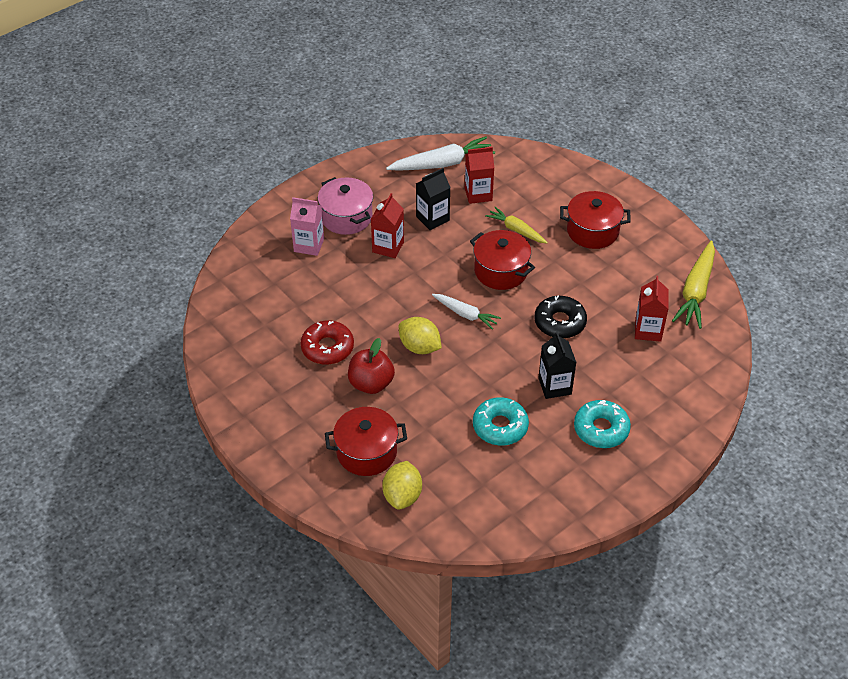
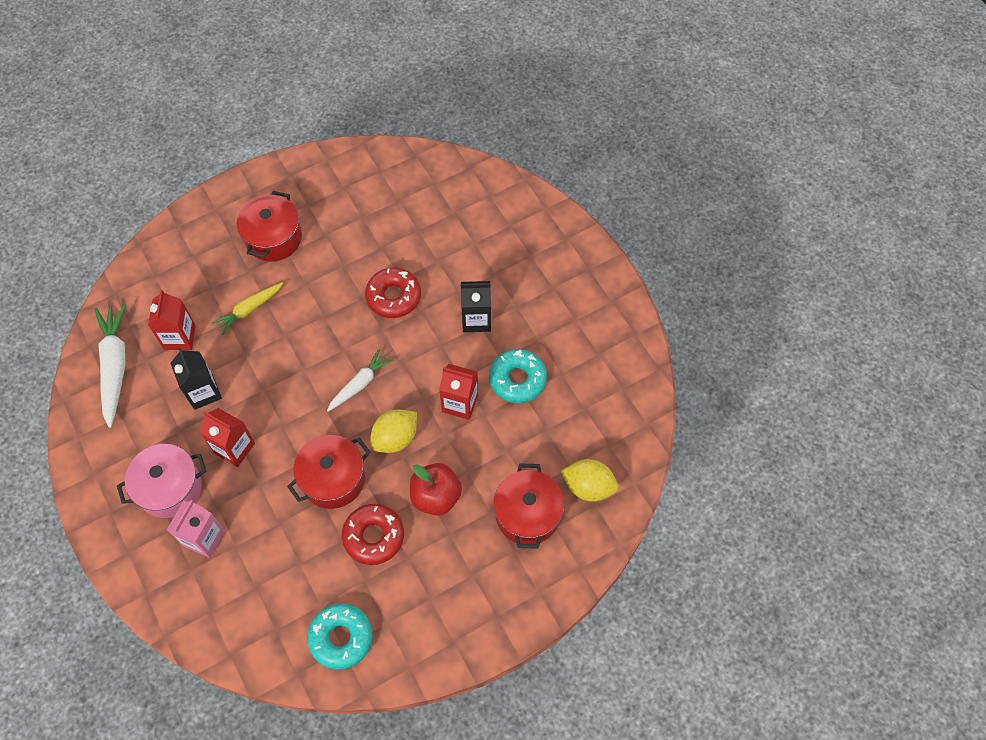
camera: 80 degrees left, 15 degrees up
red pot [470,230,535,290] -> red pot moved to [287,435,370,509]
black donut [534,296,587,339] -> red donut [365,267,421,318]
turquoise donut [574,400,631,448] -> turquoise donut moved to [307,603,372,670]
red carton [635,276,669,342] -> red carton moved to [439,364,478,420]
yellow carrot [672,241,715,329] -> none

